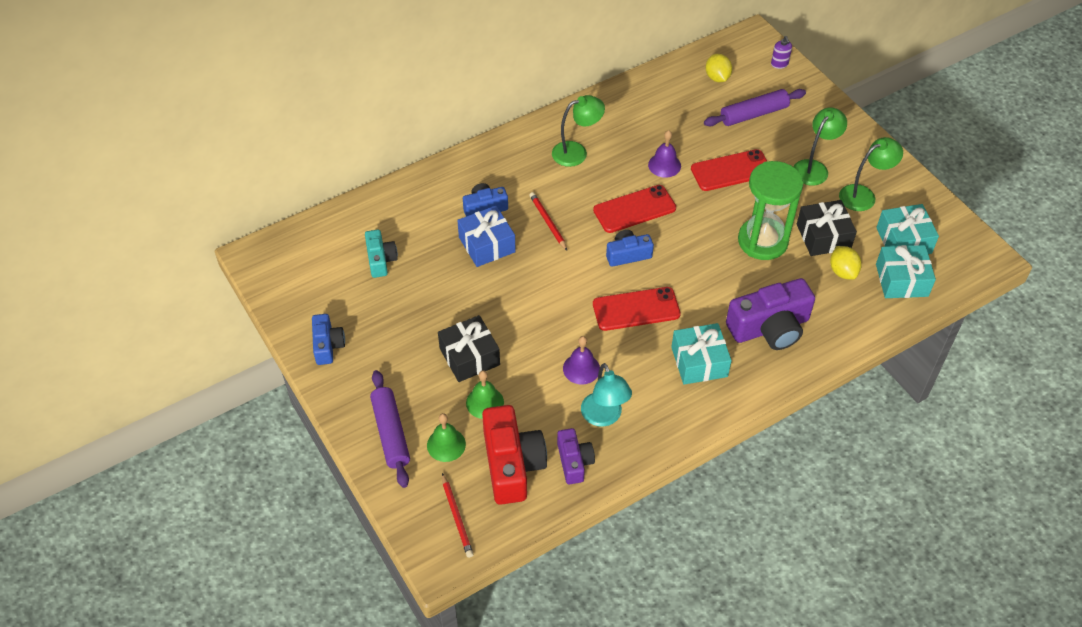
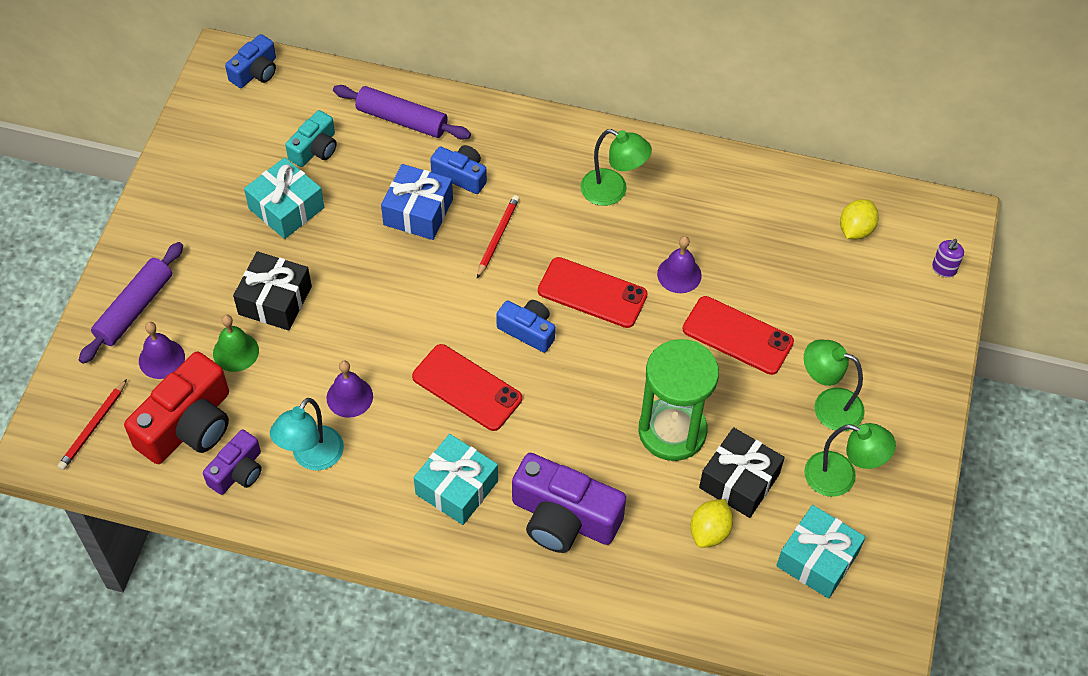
camera: 45 degrees right, 5 degrees up
blue camera [312,314,345,365] -> blue camera moved to [225,34,276,88]
green bell [427,413,466,462] -> purple bell [139,322,185,379]
purple rolling pin [704,89,806,126] -> purple rolling pin moved to [333,85,471,140]
green lamp [793,107,847,185] -> green lamp turned 150 degrees counterclockwise [804,339,865,431]
turquoise gift [876,245,936,298] -> turquoise gift moved to [244,157,324,239]

